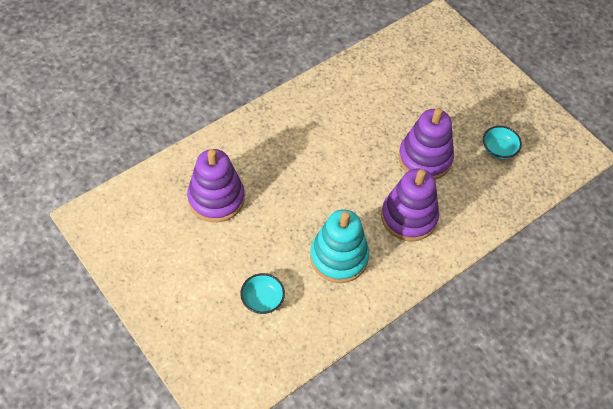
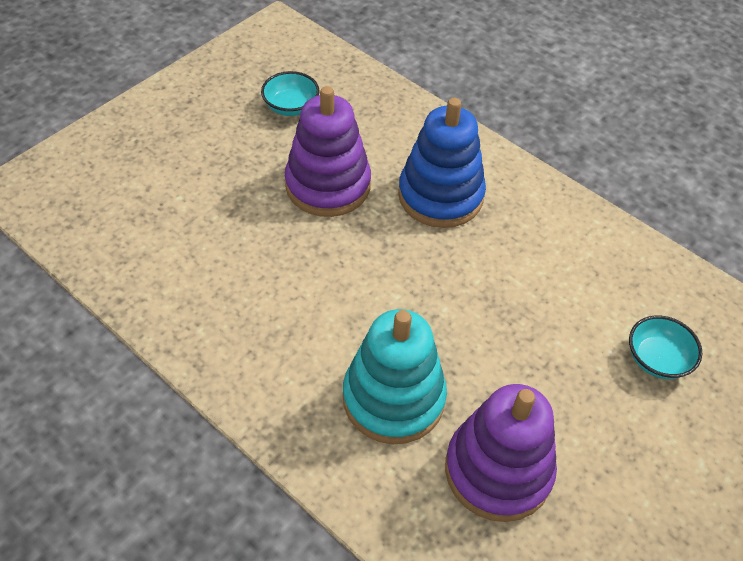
camera: 100 degrees left, 5 degrees down
turquoise stacking toy [310,210,369,283] -> turquoise stacking toy moved to [343,309,447,444]
purple stacking toy [381,169,439,241] -> blue stacking toy [398,98,486,228]

